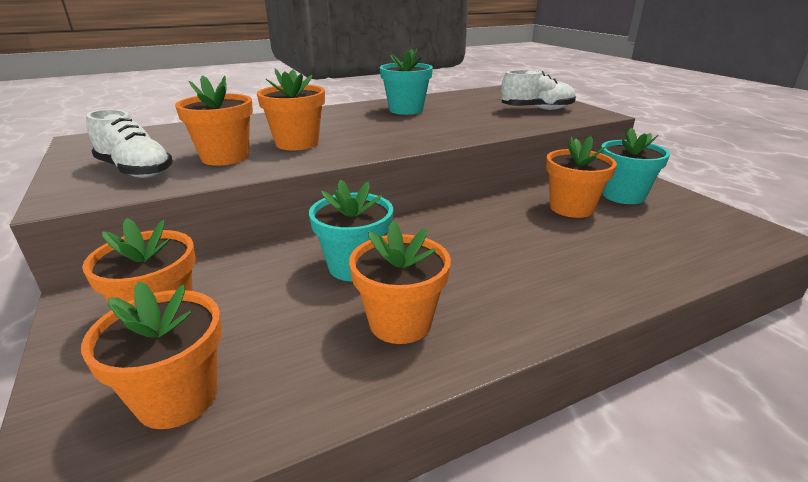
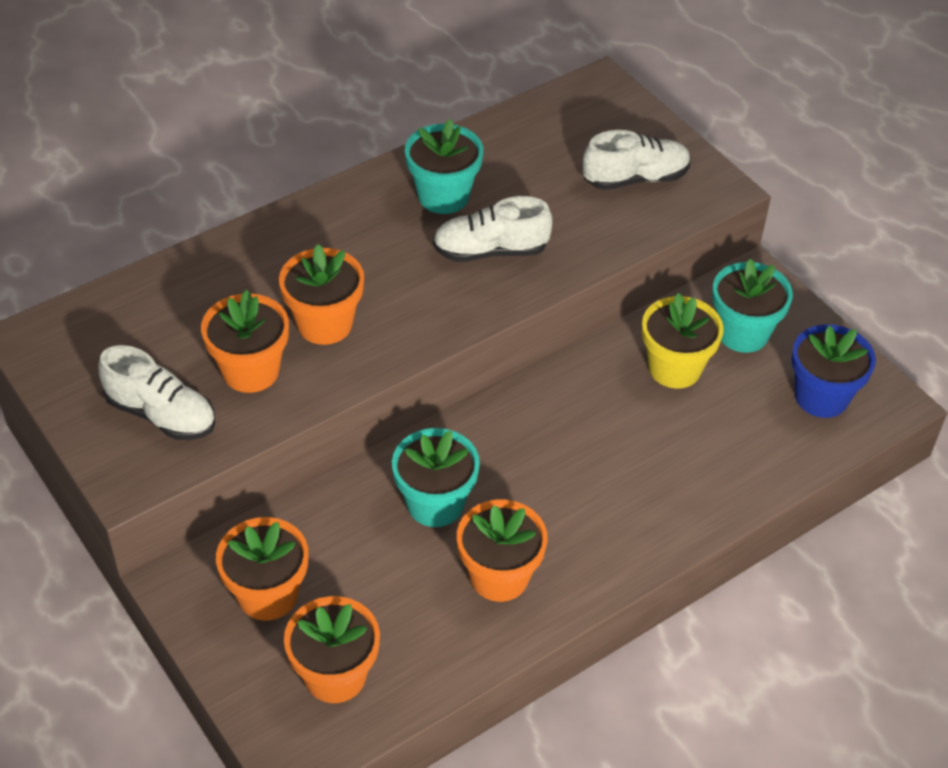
camera: 10 degrees left, 20 degrees up
orange flower pot [546,136,617,218] -> yellow flower pot [642,293,724,389]
none -> white shoe [433,196,553,262]
none -> blue flower pot [791,324,876,418]

